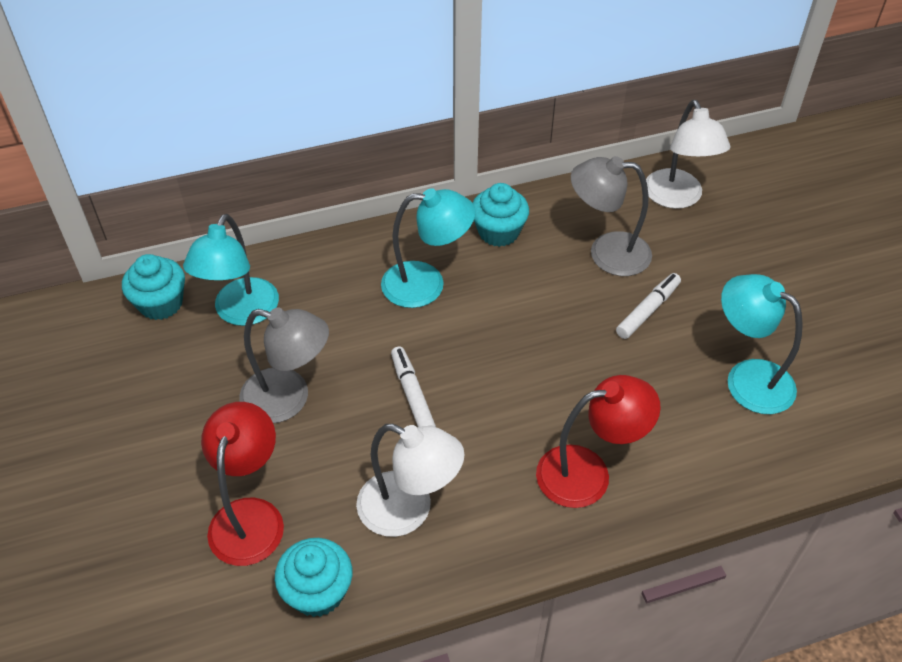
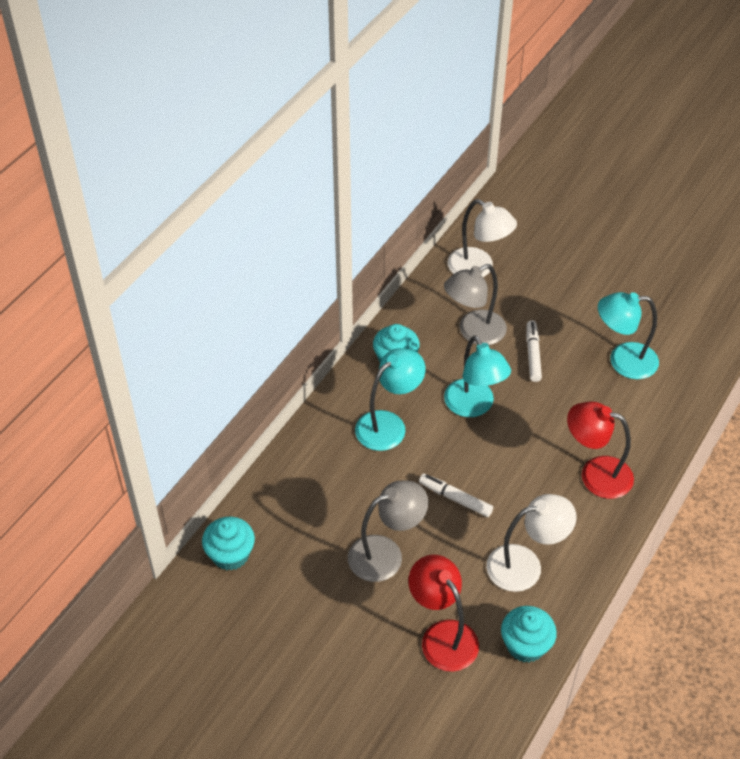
camera: 40 degrees left, 0 degrees up
turquoise lamp [183,214,279,326] -> turquoise lamp moved to [444,336,511,417]
red lamp [536,375,661,508] -> red lamp turned 105 degrees counterclockwise [567,402,634,499]

